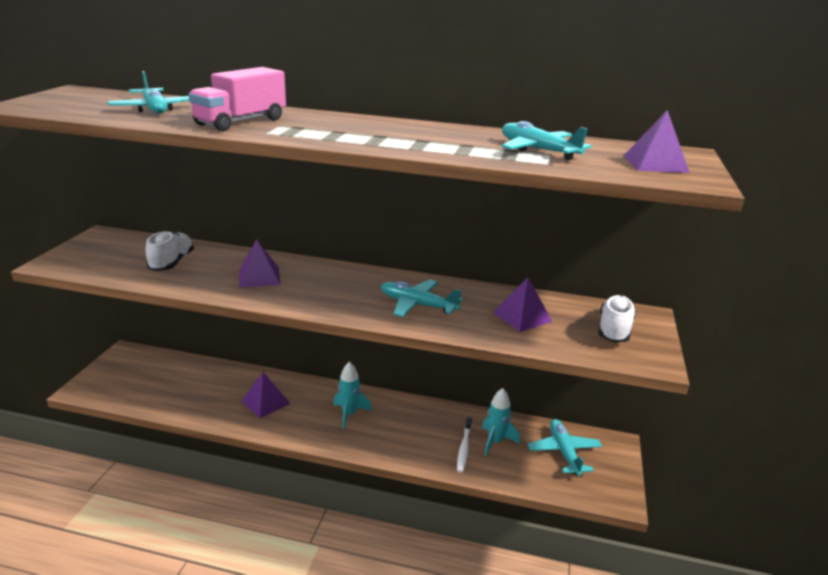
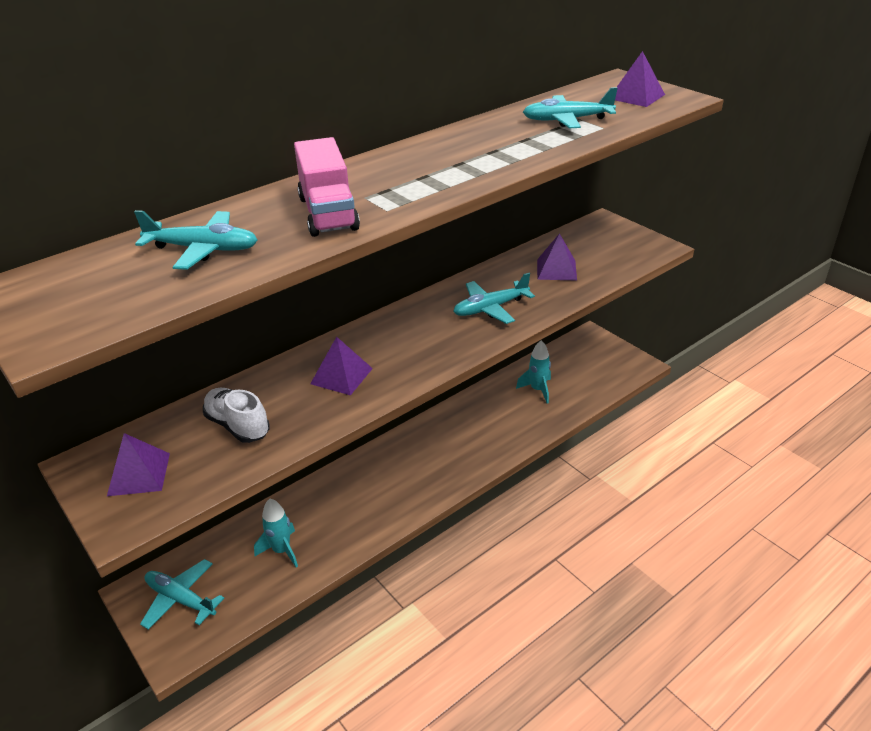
camera: 50 degrees left, 10 degrees up
purple pyramid [241,372,291,418] -> purple pyramid moved to [107,433,170,496]
turquoise rocket [333,361,372,429] -> turquoise rocket moved to [254,499,298,567]
white toothbrush [457,417,472,472] -> none
turquoise plane [528,419,602,476] -> turquoise plane moved to [140,559,224,630]
white shoe [598,295,636,342] -> none

